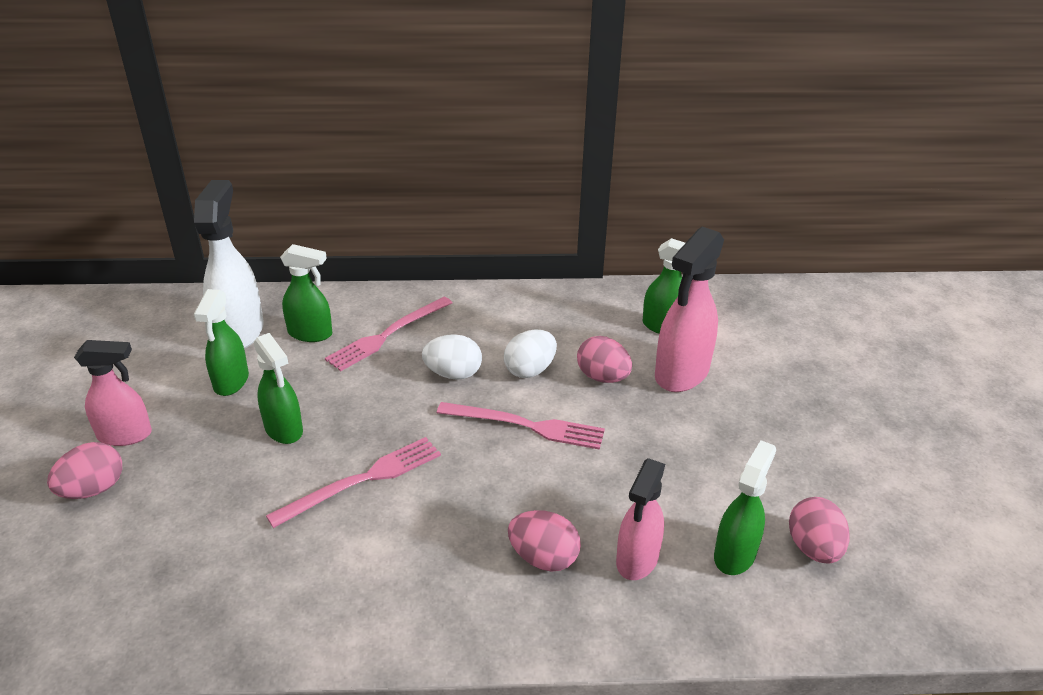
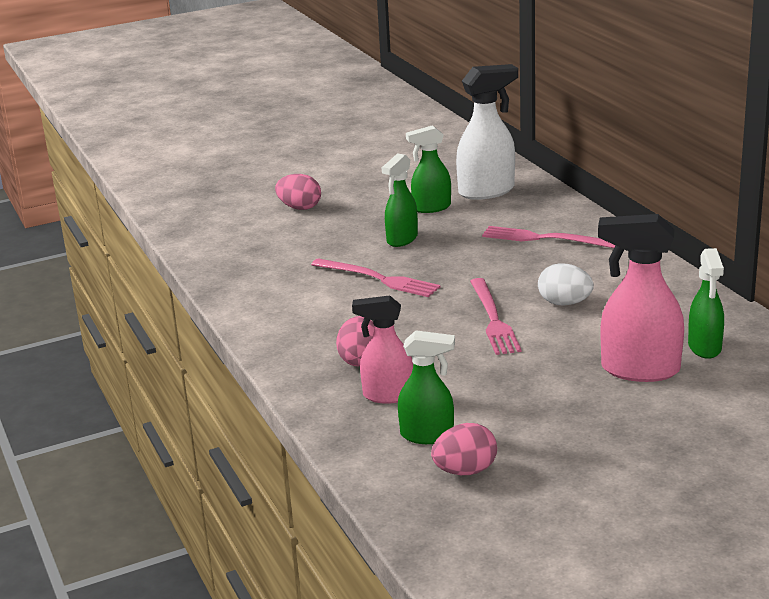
camera: 70 degrees right, 10 degrees down
pink spray bottle [74,340,152,446] -> none
green spray bottle [280,244,332,342] -> none
white egg [422,334,482,380] -> none
pink egg [577,336,632,383] -> none

